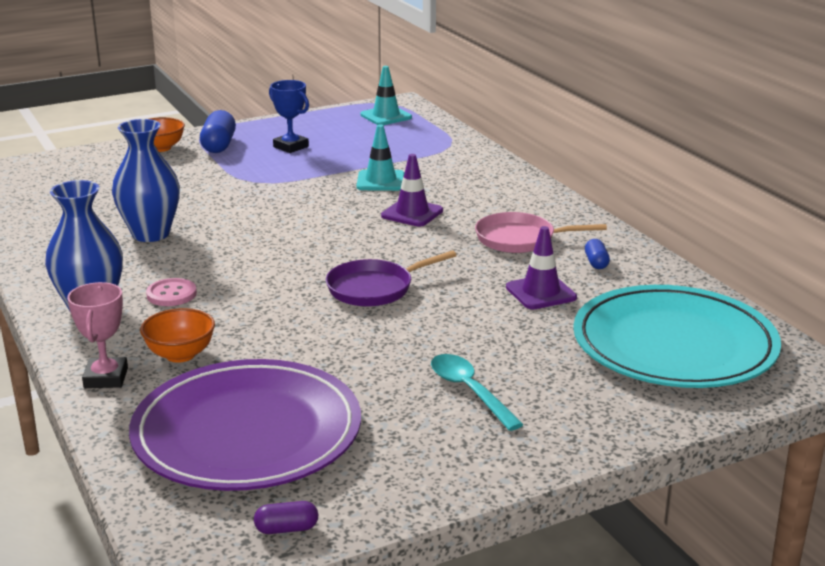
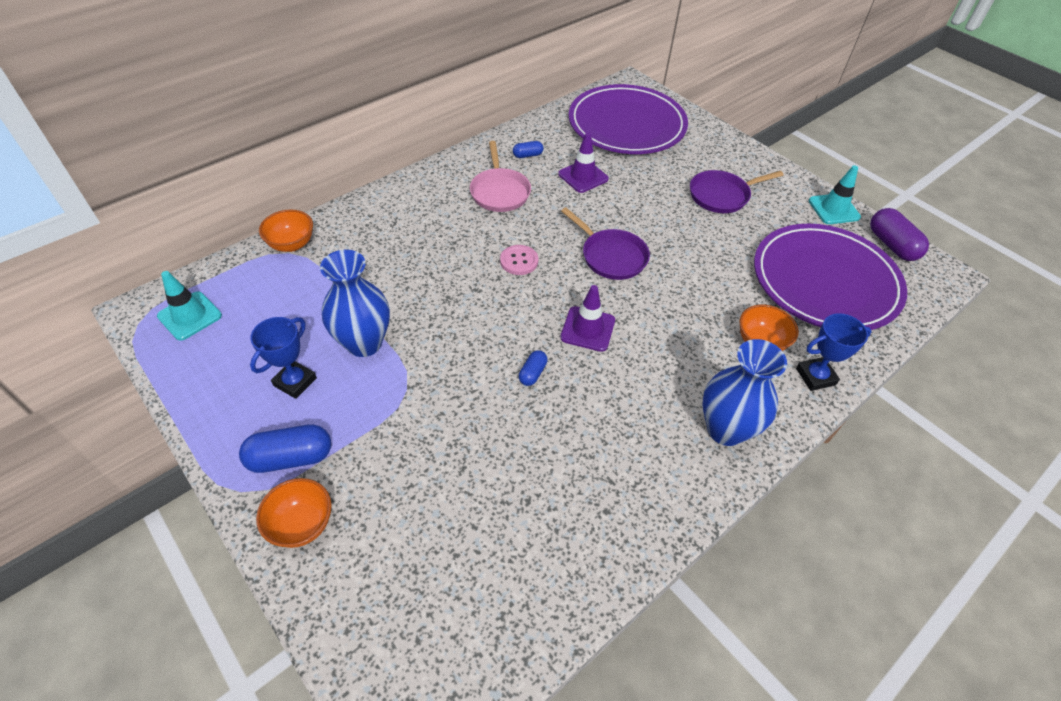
camera: 105 degrees left, 25 degrees up
pink trophy [67,282,128,388] -> blue trophy [796,313,872,391]
blue vase [112,119,180,242] -> blue vase moved to [320,250,390,357]
pink button [146,278,197,306] -> pink button moved to [500,245,538,275]
purple capsule [254,501,318,534] -> purple capsule [870,208,929,261], size x1.86
turquoise traffic cone [357,124,405,191] -> turquoise traffic cone moved to [809,165,861,224]
purple traffic cone [381,154,443,227] -> purple traffic cone moved to [560,285,615,352]
turquoise spoon [431,354,524,431] -> purple pan [690,170,784,213]
turquoise plate [573,285,781,388] -> purple plate [569,84,688,154]
none -> orange bowl [259,210,313,252]
none -> blue capsule [519,350,548,386]

